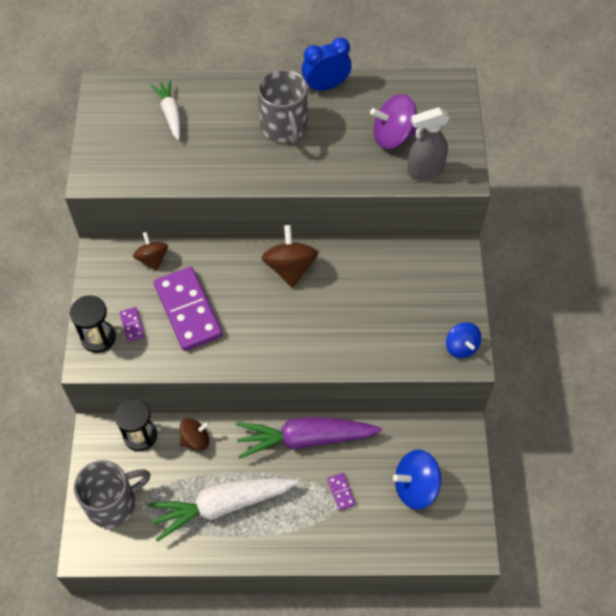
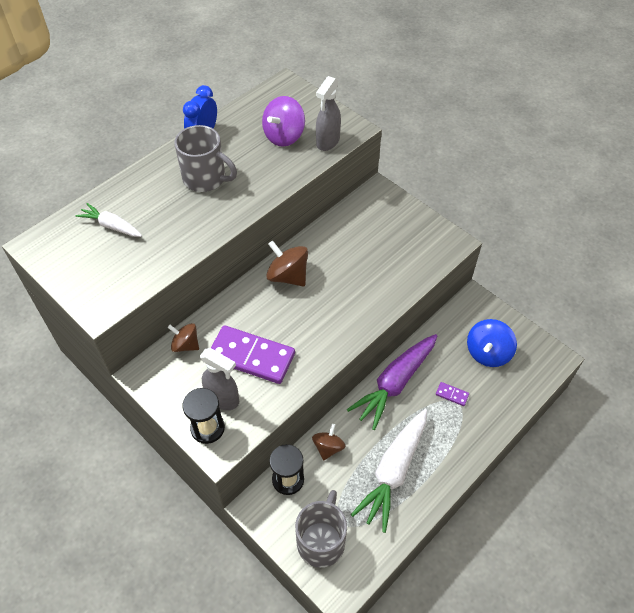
camera: 45 degrees left, 5 degrees down
purple domino [120,307,145,342] -> grey spray bottle [200,348,239,410]
blue spinning top [446,322,481,358] -> none

